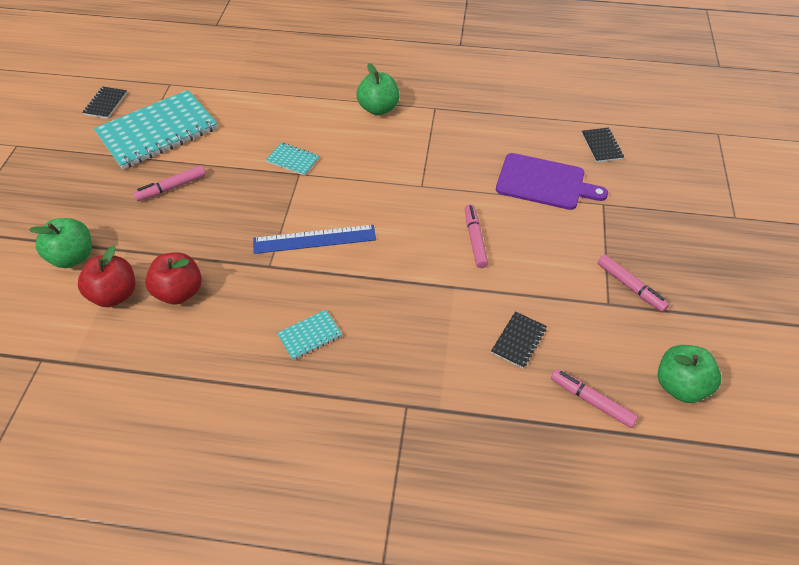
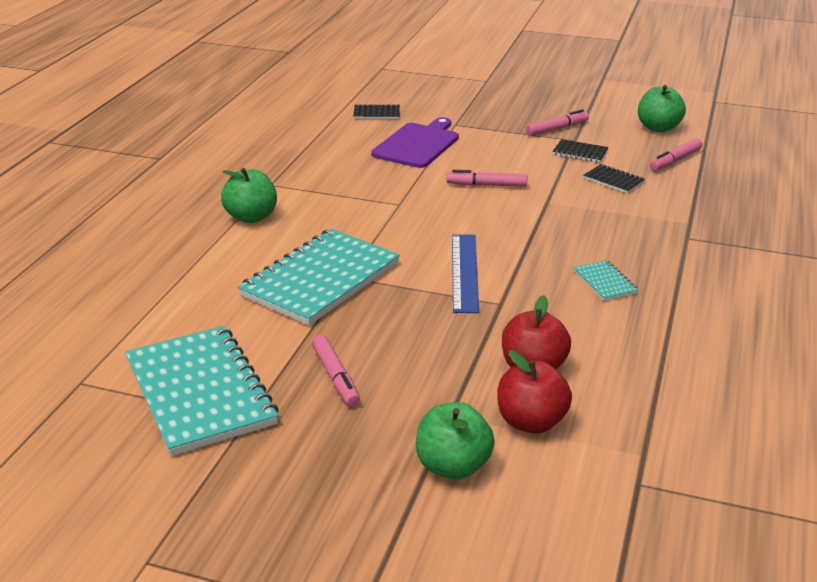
camera: 80 degrees left, 20 degrees down
black notebook [82,87,127,119] -> black notebook moved to [553,139,609,162]
turquoise notebook [266,142,319,176] -> turquoise notebook [238,229,400,325], size x2.35

